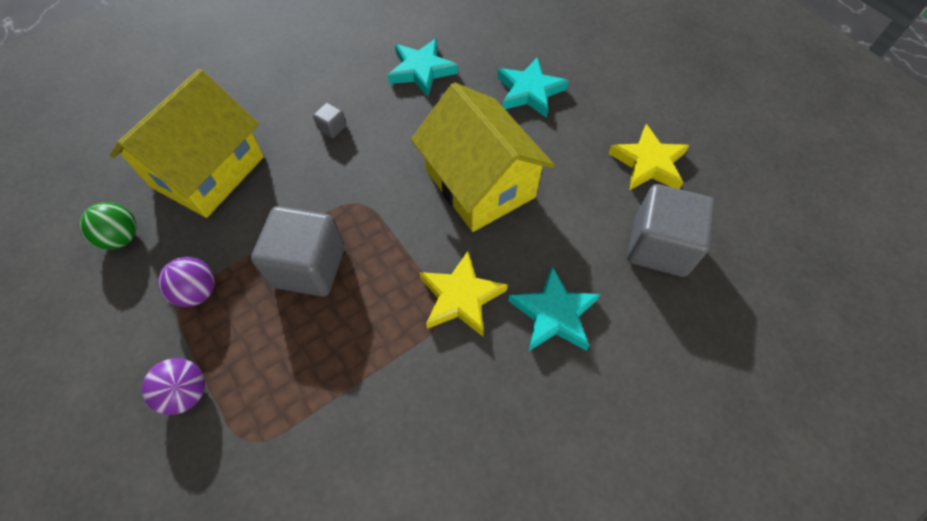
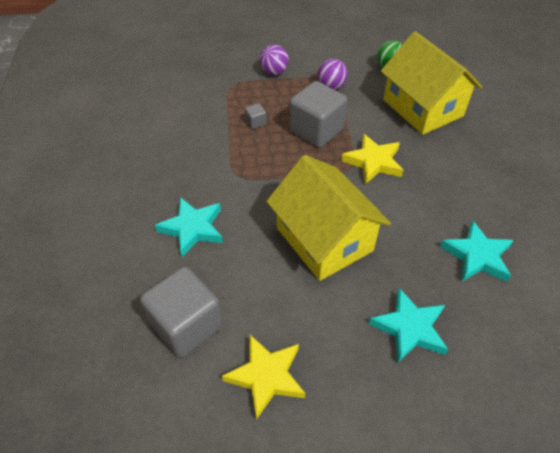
camera: 120 degrees right, 10 degrees down
grey cube [313,103,347,138] -> grey cube moved to [245,103,267,129]
yellow house [411,83,555,232] -> yellow house turned 60 degrees clockwise [266,155,391,281]
yellow star [419,251,508,337] -> yellow star moved to [341,134,403,184]

